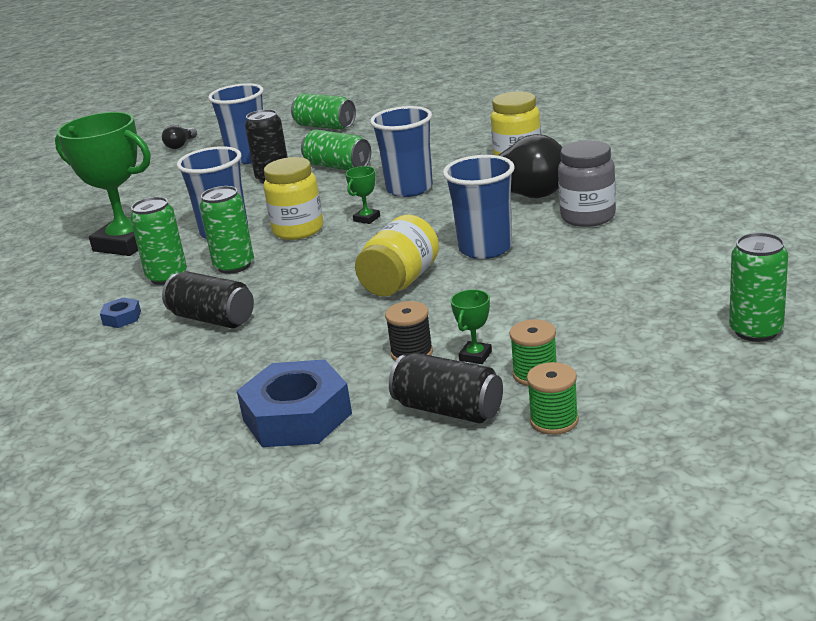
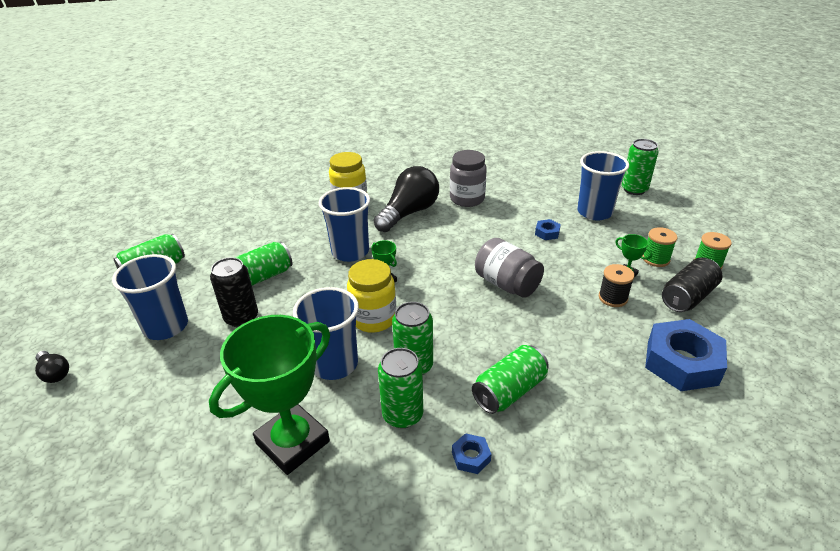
camera: 75 degrees left, 10 degrees up
black can [162,271,254,328] -> green can [472,345,549,414]
yellow jar [355,215,439,297] -> grey jar [475,238,544,298]
blue cup [443,155,515,259] -> blue cup moved to [577,151,629,221]
none -> blue nut [535,219,561,240]

